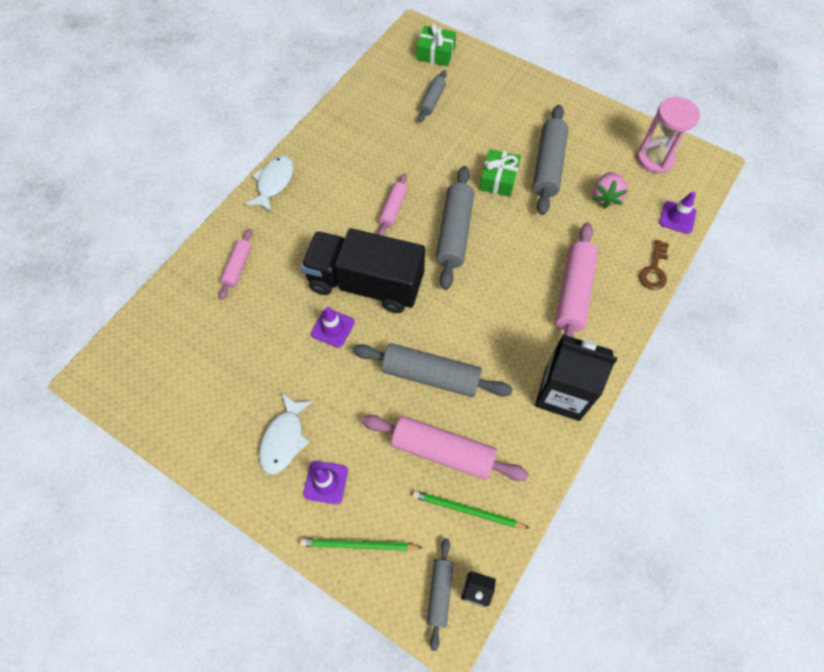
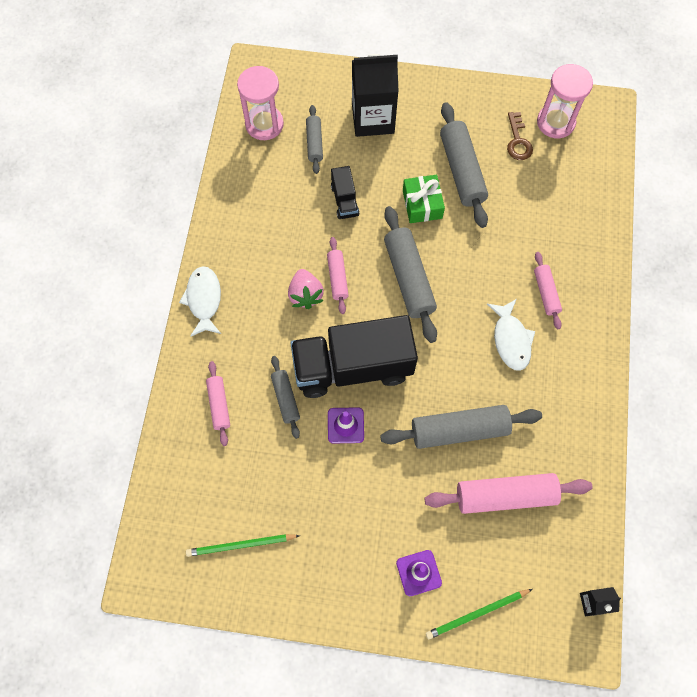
camera: 25 degrees left, 5 degrees up
white fish [259,393,313,474] -> white fish moved to [487,299,535,371]
green pencil [412,490,529,529] -> green pencil moved to [186,534,300,557]
green gift [416,23,456,66] -> none
grey rolling pin [427,538,453,651] -> grey rolling pin moved to [271,356,300,439]
black carton [535,335,617,421] -> black carton moved to [352,54,399,137]
pink rolling pin [555,222,598,338] -> pink rolling pin [534,252,562,329], size x0.55
pink strawberry [592,172,628,208] -> pink strawberry moved to [288,269,324,309]
brown key [639,240,669,290] -> brown key moved to [507,112,533,160]
purple traffic cone [659,192,696,234] -> none
none -> pink hourglass [237,66,284,140]
none -> black truck [331,166,360,219]

